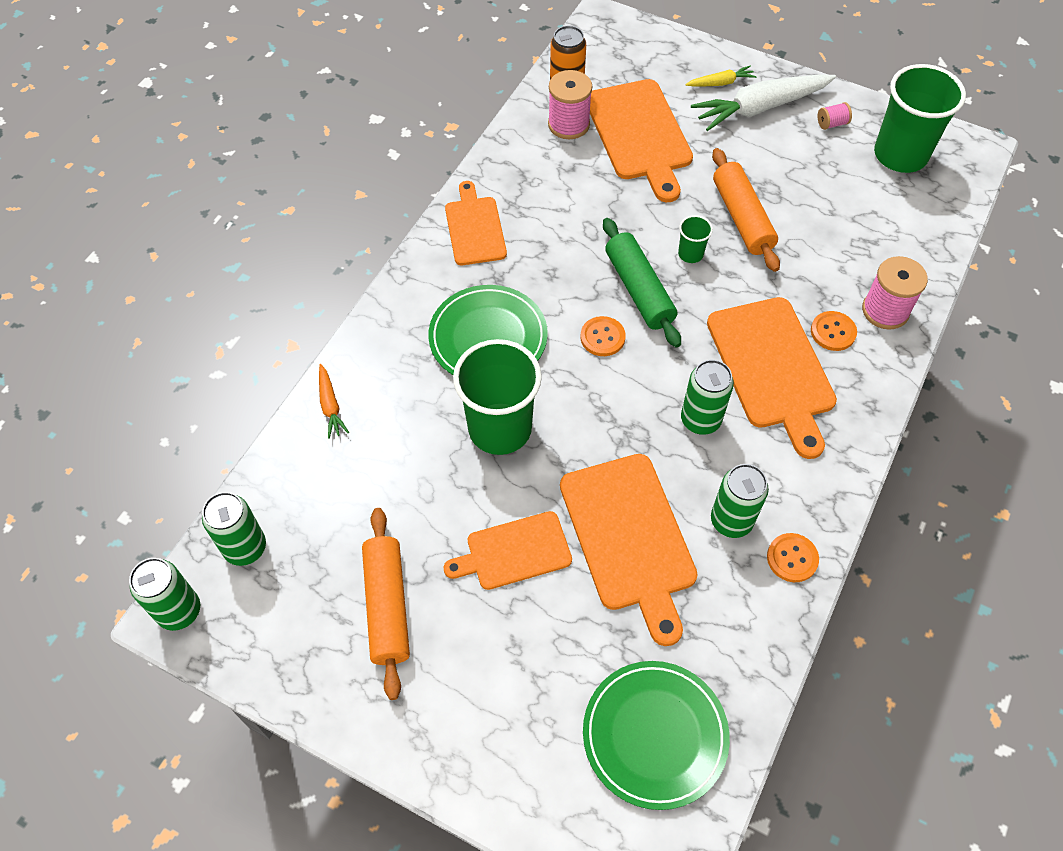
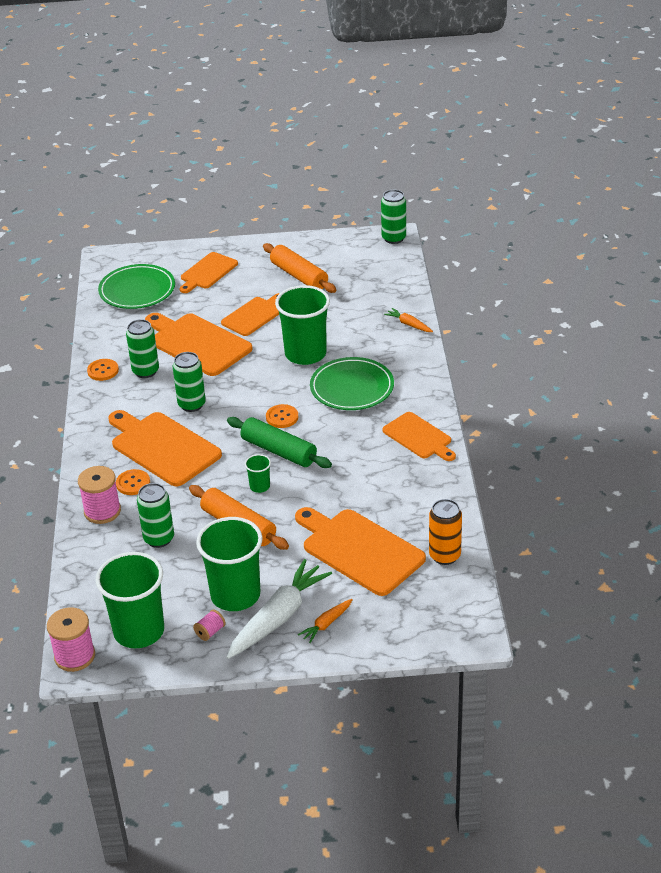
camera: 150 degrees right, 20 degrees down
green can [202,492,266,566] -> green can moved to [137,483,174,548]
pink spool [548,70,592,139] -> pink spool moved to [47,607,95,672]
yellow carrot [685,66,757,86] -> orange carrot [298,599,353,643]
none -> orange cutting board [180,252,238,293]
none -> green cup [196,517,263,611]

